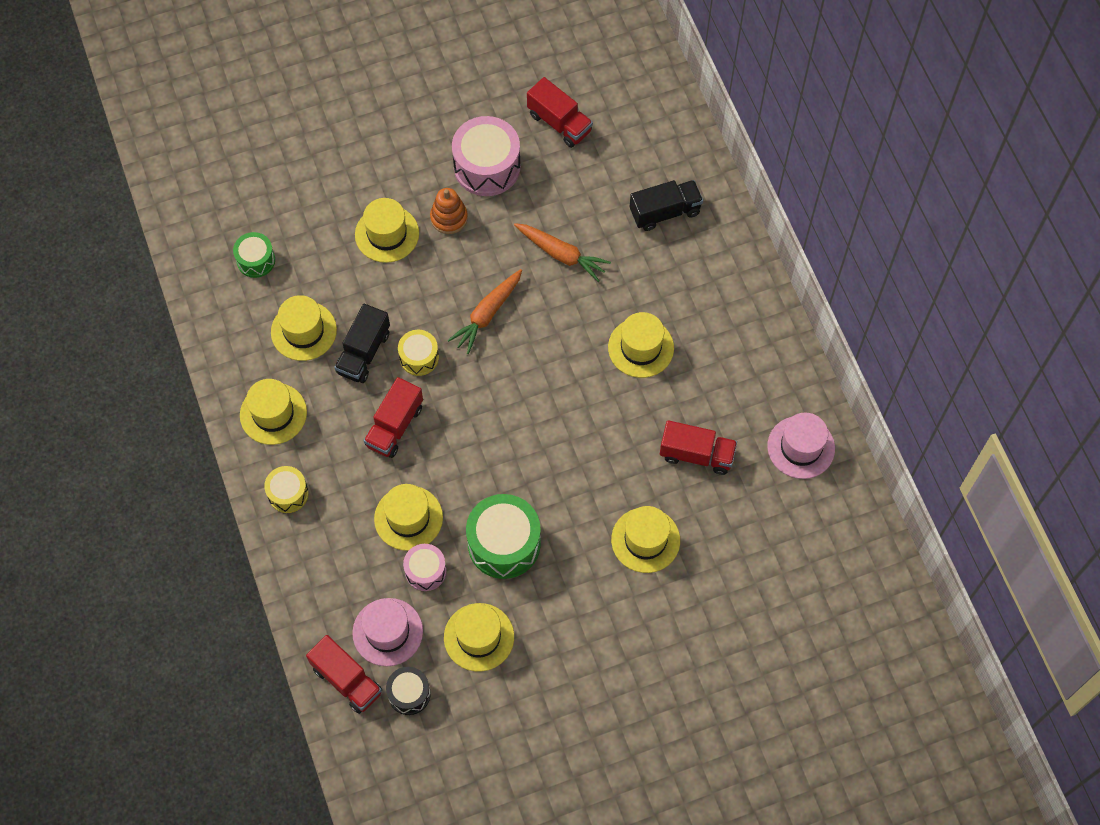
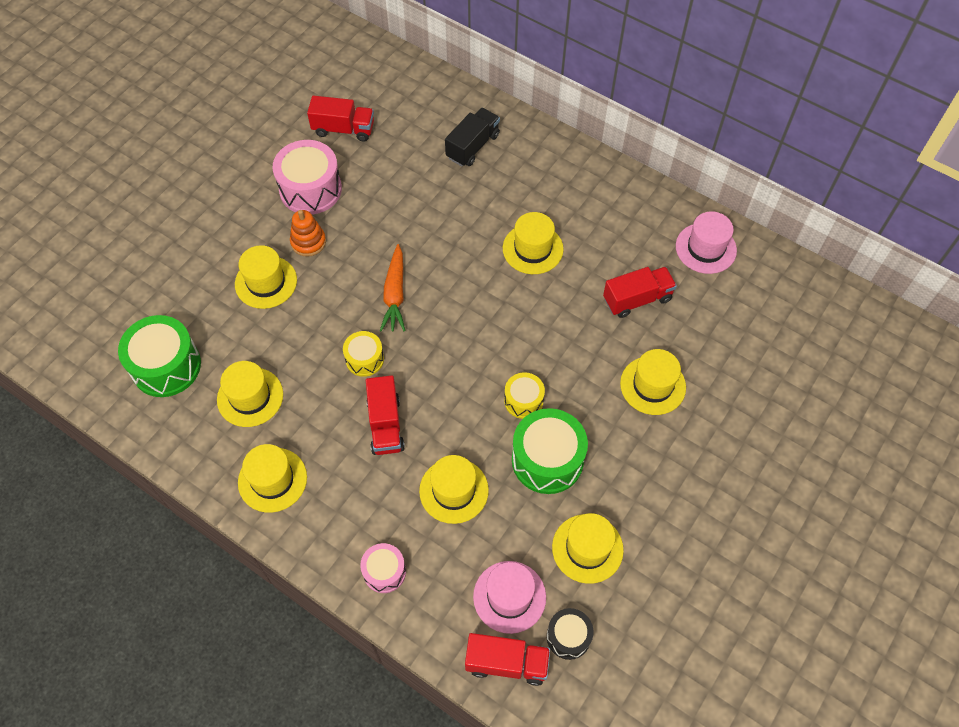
camera: 35 degrees left, 5 degrees down
green drum [233,232,275,278] -> green drum [118,315,201,397], size x1.78
yellow drum [264,466,309,513] -> yellow drum moved to [504,372,545,419]
black truck [334,304,390,383] -> none
pink drum [403,544,446,591] -> pink drum moved to [360,543,406,593]
orange carrot [514,223,611,282] -> none

